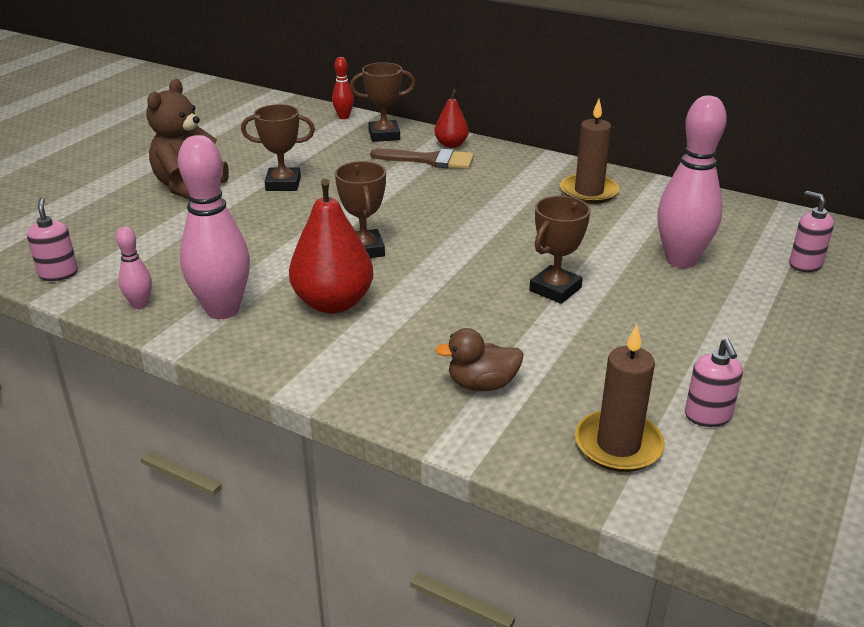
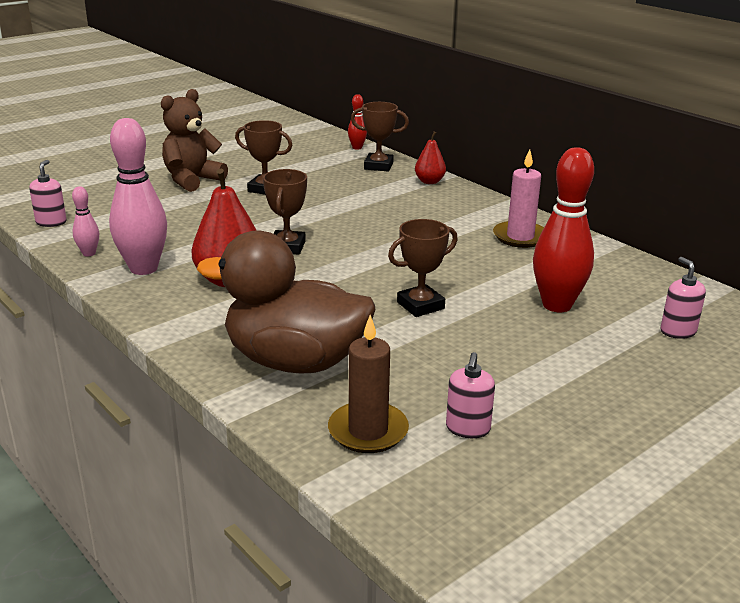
camera: 20 degrees right, 5 degrees down
brown brush [370,149,474,169] -> none
brown duck [435,328,523,391] -> brown duck [197,230,375,374], size x2.31
brown candle [560,99,619,204] -> pink candle [493,149,544,248]
pink bowling pin [657,95,727,268] -> red bowling pin [533,147,594,312]

